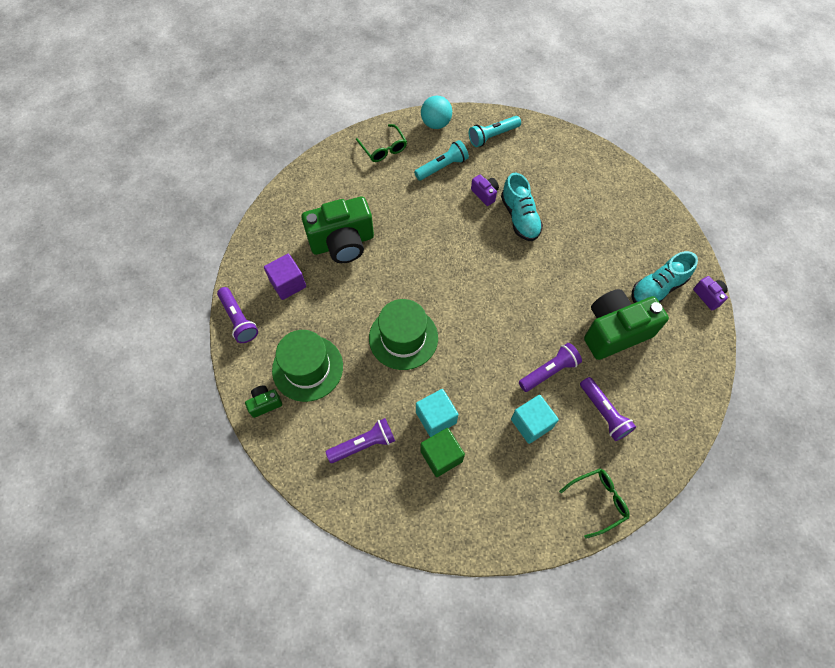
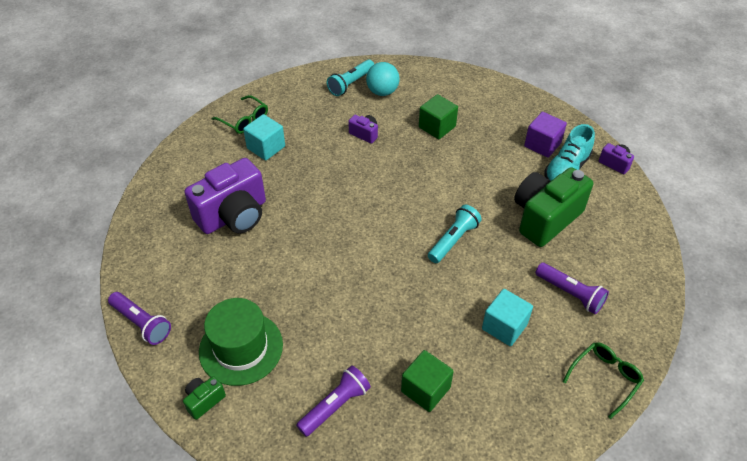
camera: 20 degrees left, 15 degrees down
purple cube [264,254,306,300] -> purple cube moved to [524,112,567,158]
green camera [301,197,374,263] -> purple camera [184,158,266,234]
green hat [369,299,438,370] -> none
turquoise flashlight [414,140,469,181] -> turquoise flashlight moved to [428,205,482,263]
turquoise cube [416,389,459,437] -> turquoise cube moved to [243,114,285,161]
turquoise ball [421,96,452,129] -> turquoise ball moved to [366,62,400,96]
turquoise shoe [501,173,543,241] -> none
purple flashlight [519,343,582,392] -> none
none -> green cube [419,94,458,139]

